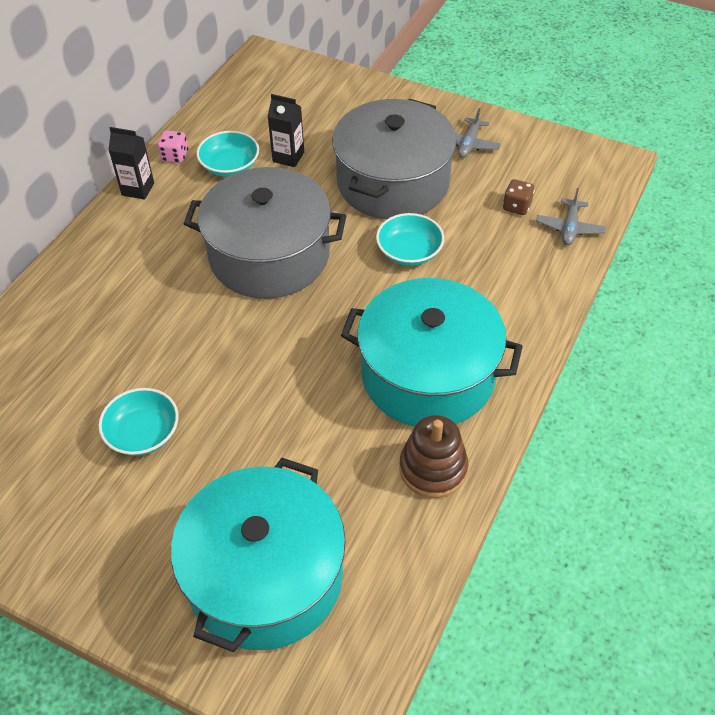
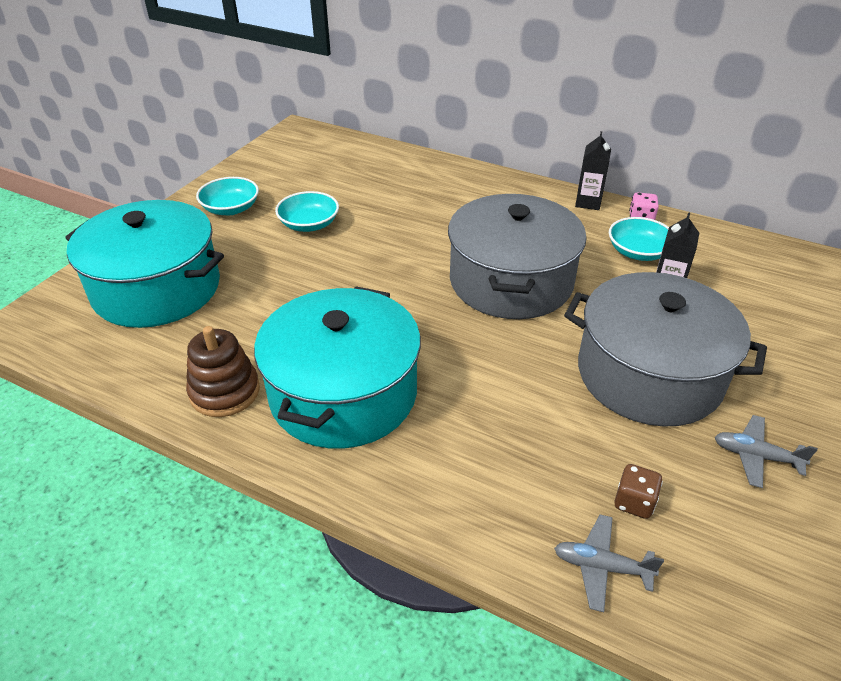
camera: 90 degrees right, 10 degrees down
turquoise bowl [376,213,444,266] -> turquoise bowl moved to [196,177,259,215]

